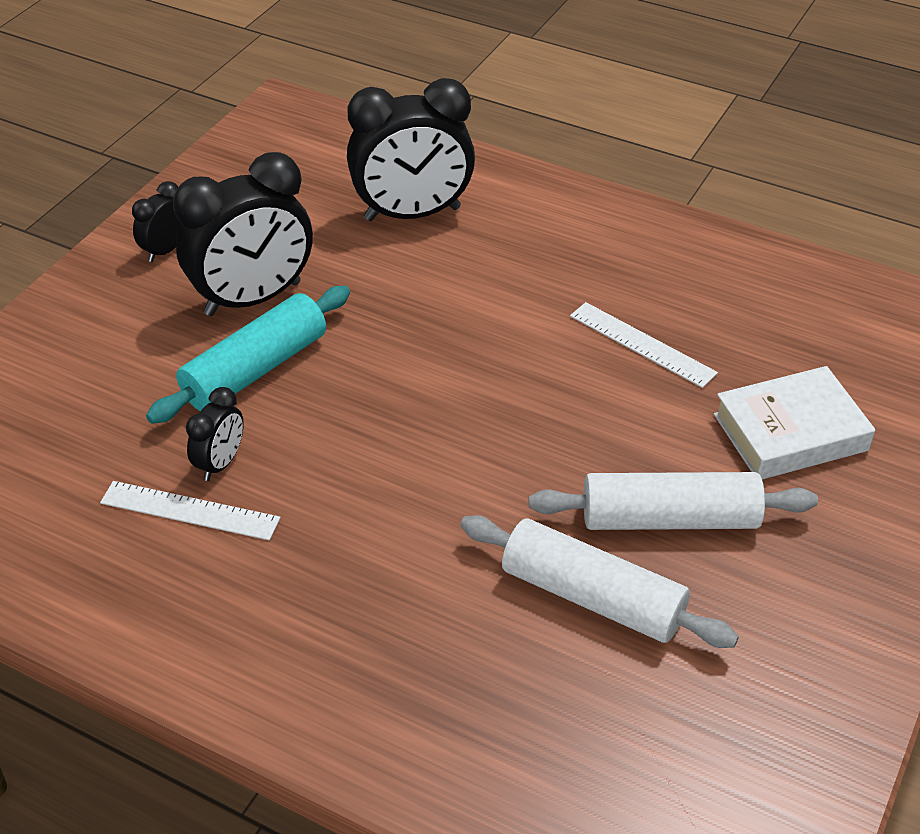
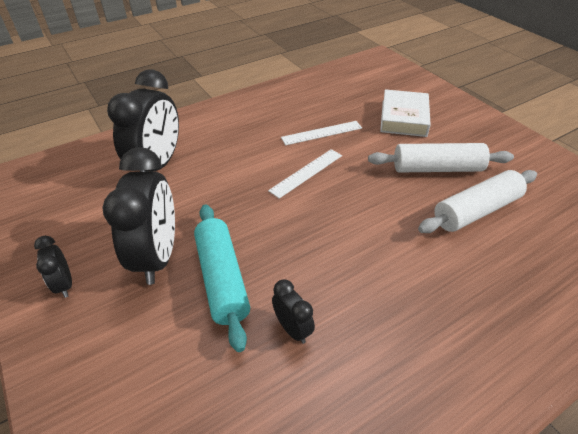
camera: 60 degrees left, 0 degrees up
white ruler [100,481,280,540] -> white ruler moved to [268,149,342,199]
white rolling pin [529,472,818,530] -> white rolling pin turned 60 degrees clockwise [368,143,514,172]

